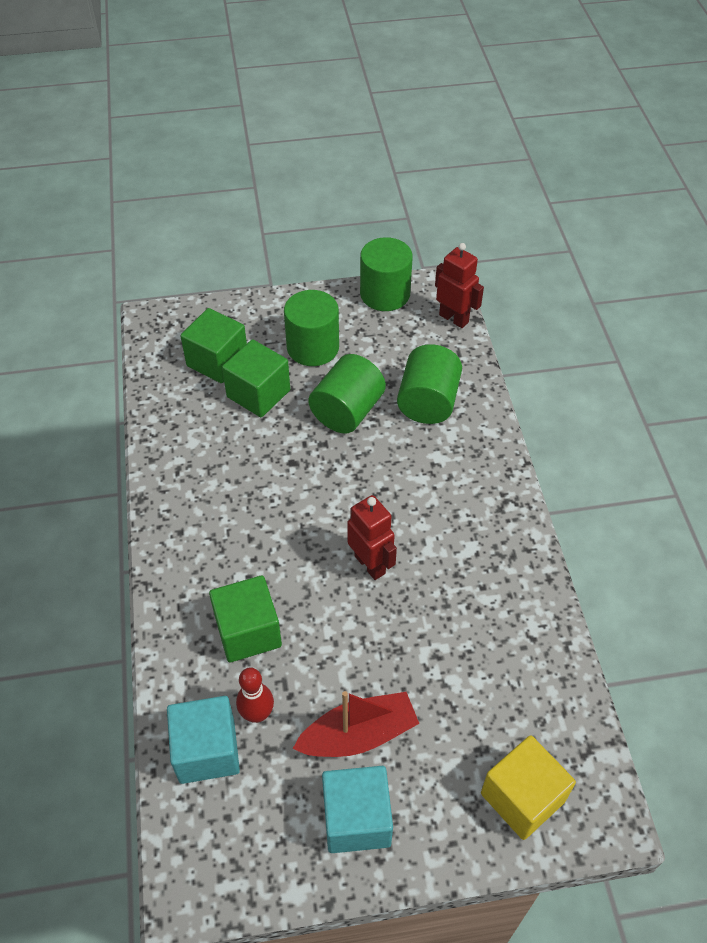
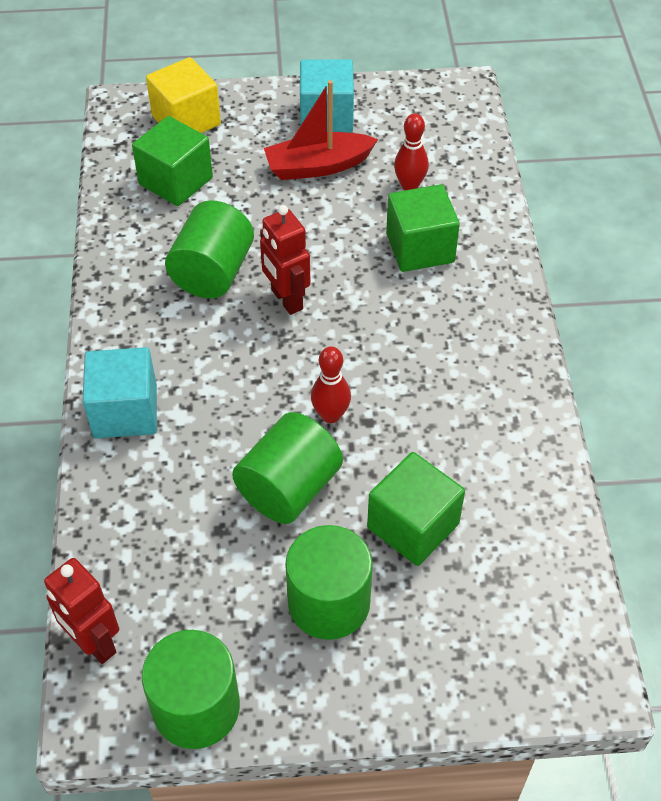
camera: 175 degrees left, 0 degrees up
turquoise cube [167,696,240,784] -> turquoise cube moved to [83,347,157,438]
green cube [180,308,247,383] -> green cube moved to [132,116,213,206]
green cylinder [397,344,462,424] -> green cylinder moved to [165,200,254,298]
none -> red bowling pin [311,346,351,423]

